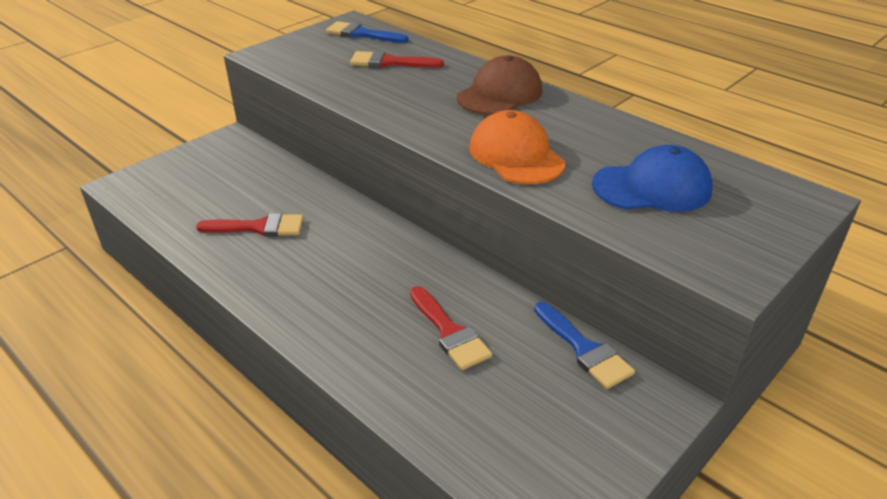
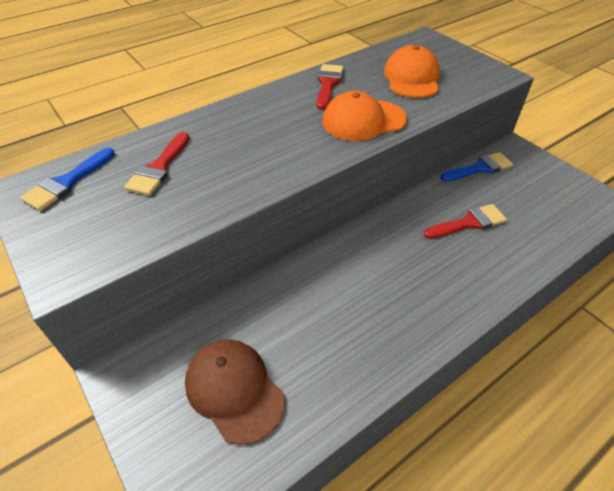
camera: 80 degrees left, 10 degrees up
red brush [196,213,304,237] -> red brush moved to [317,64,343,110]
brown cap [457,56,542,115] -> brown cap moved to [185,339,285,445]
blue cap [592,145,713,212] -> orange cap [384,45,440,98]

